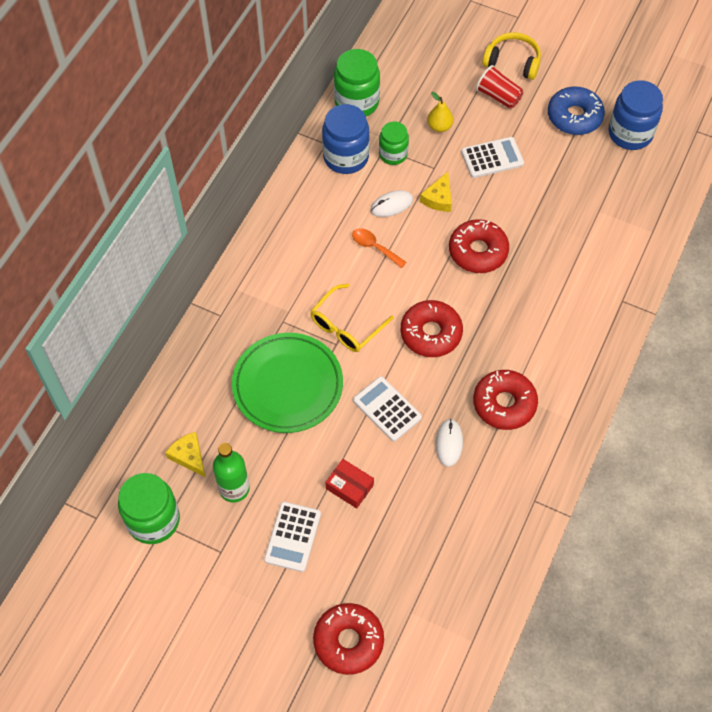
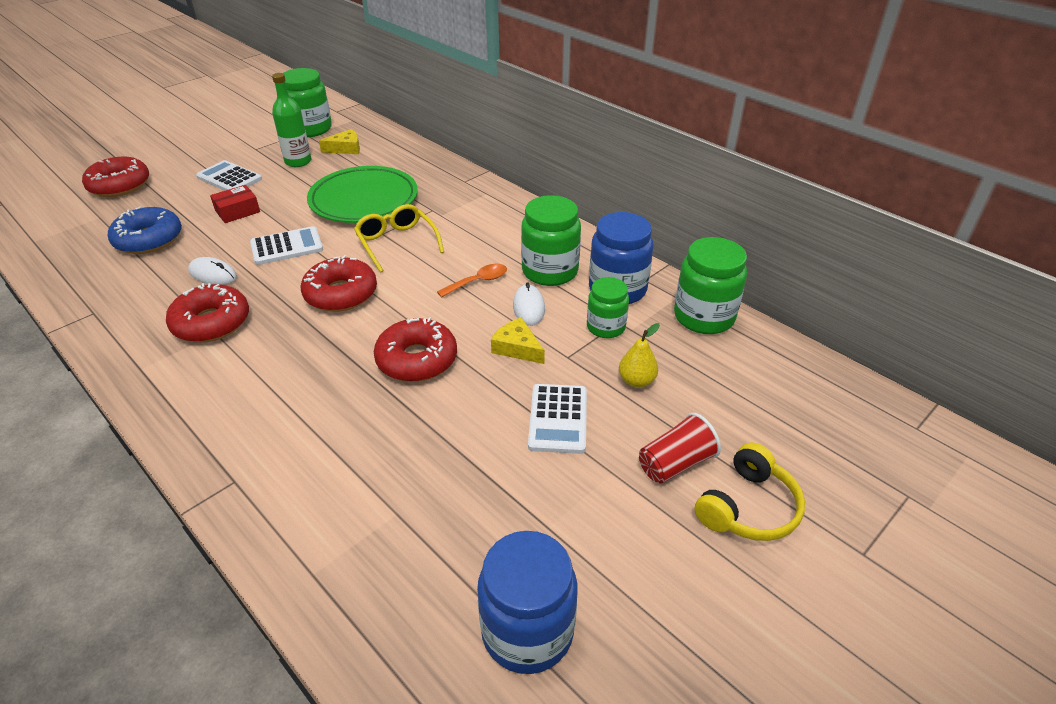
camera: 110 degrees right, 20 degrees down
blue donut [548,86,605,135] -> blue donut moved to [108,206,182,254]
none -> green jar [521,195,581,286]

